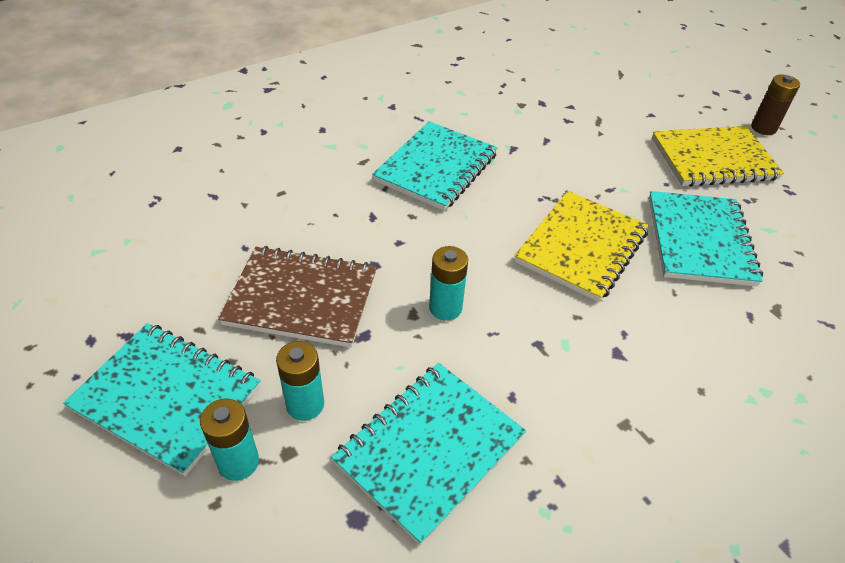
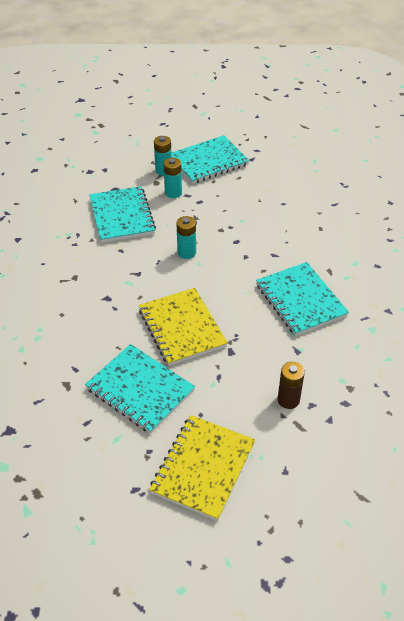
camera: 125 degrees right, 0 degrees up
brown notebook [218,246,377,348] -> none
brown battery [751,74,800,135] -> brown battery moved to [278,362,305,409]

